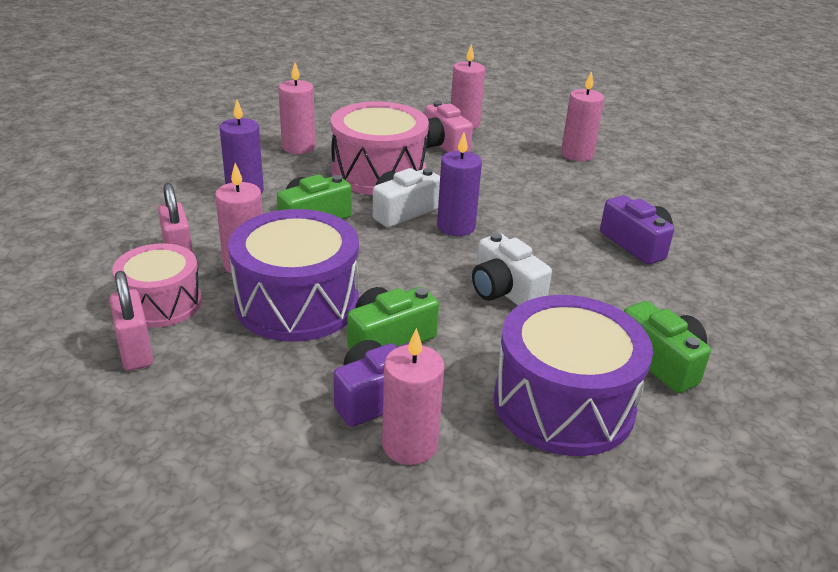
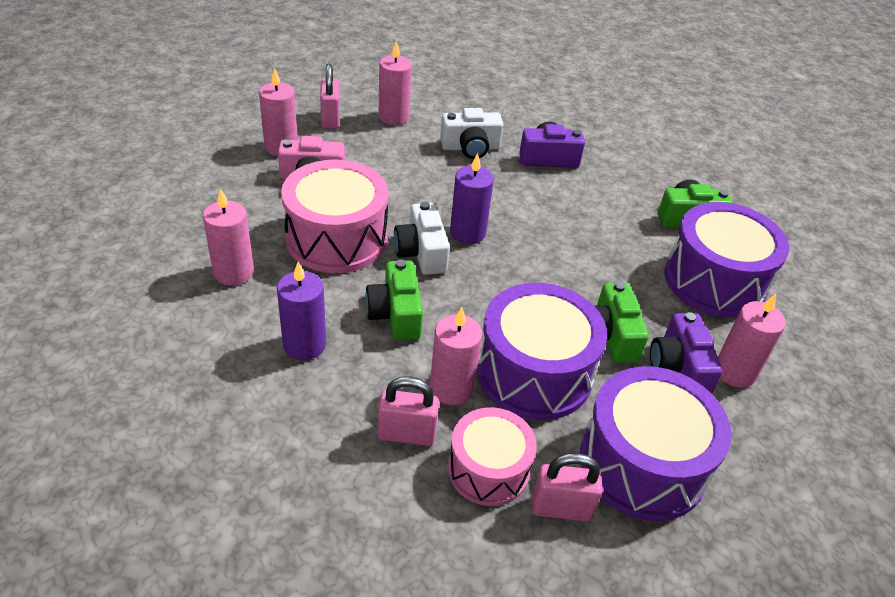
camera: 65 degrees left, 10 degrees up
white camera [472,233,552,306] -> white camera moved to [440,108,504,159]
none -> pink padlock [320,64,340,129]
none -> purple drum [580,366,732,521]

